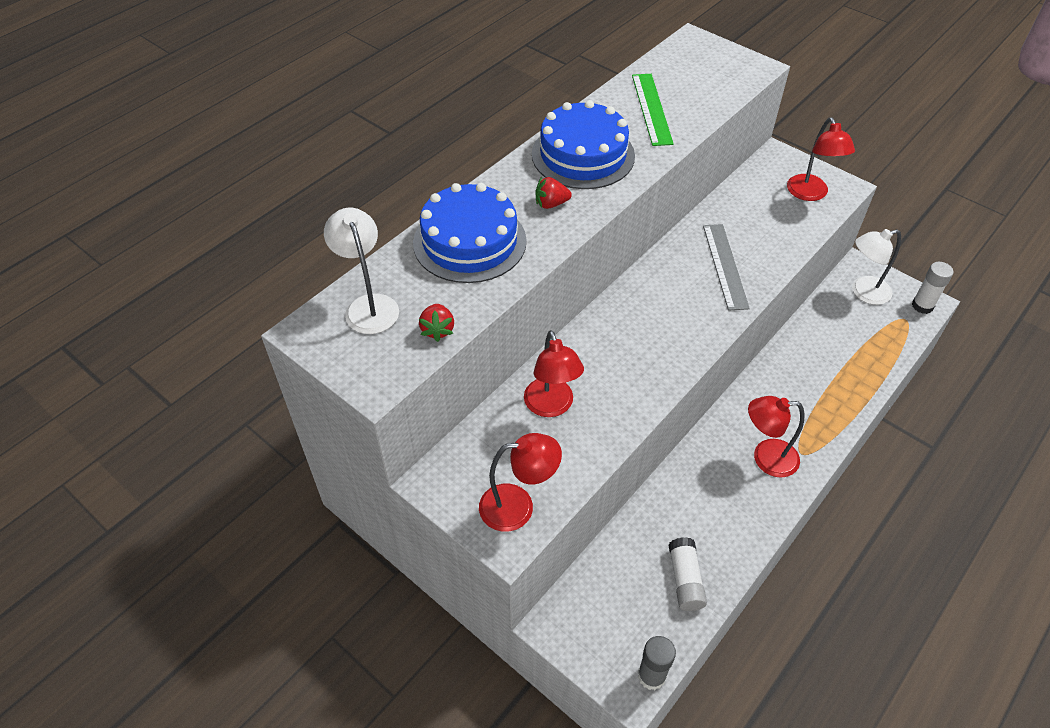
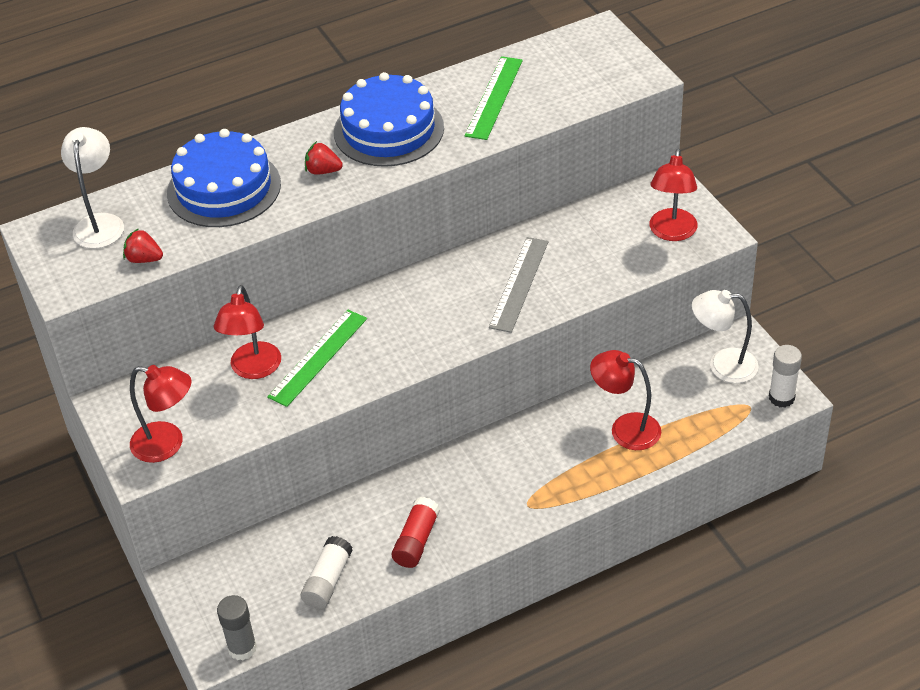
camera: 25 degrees right, 5 degrees down
red strawberry [419,304,454,342] -> red strawberry turned 90 degrees clockwise [123,228,163,263]
red lamp [748,396,804,478] -> red lamp moved to [590,350,661,450]
none -> green ruler [267,310,367,407]
none -> red glue stick [392,497,440,568]

